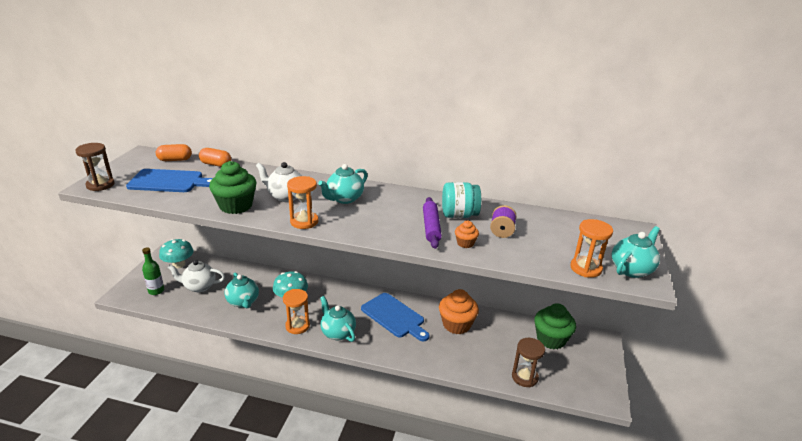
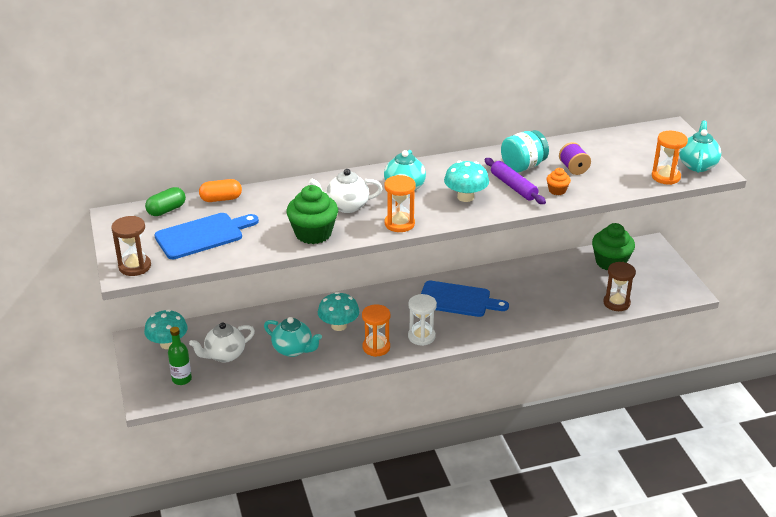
camera: 30 degrees left, 5 degrees up
orange capsule [156,144,192,161] -> green capsule [145,187,186,216]
turquoise teapot [320,296,356,342] -> white hourglass [408,294,437,346]
orange cupcake [439,289,479,334] -> none
none -> turquoise mushroom [444,161,489,202]

